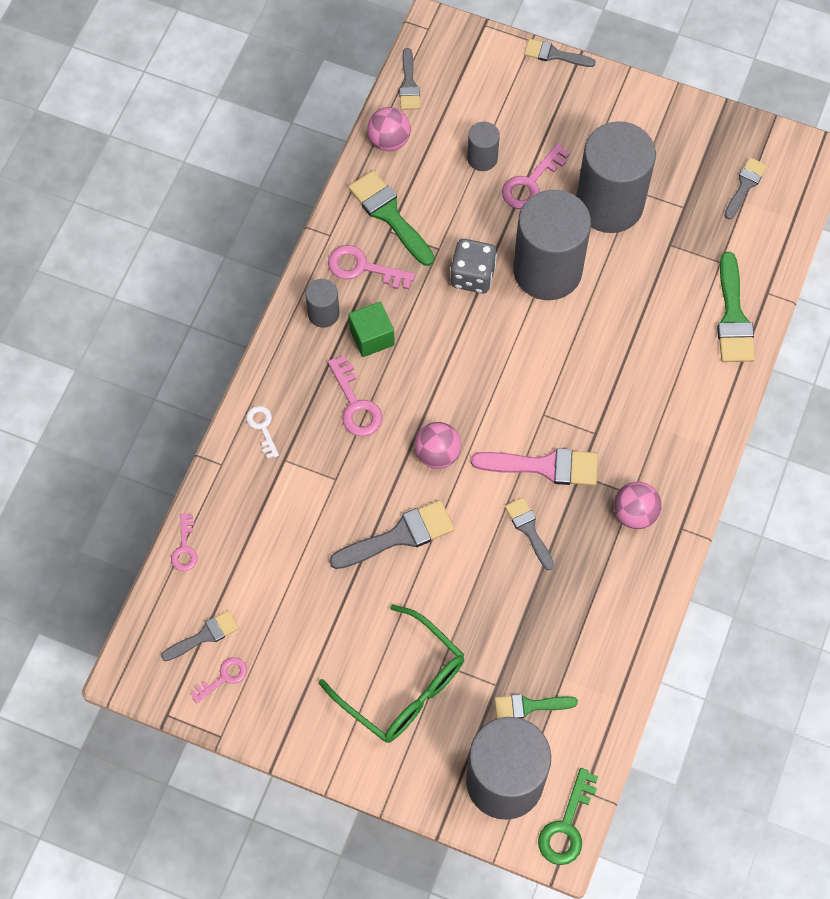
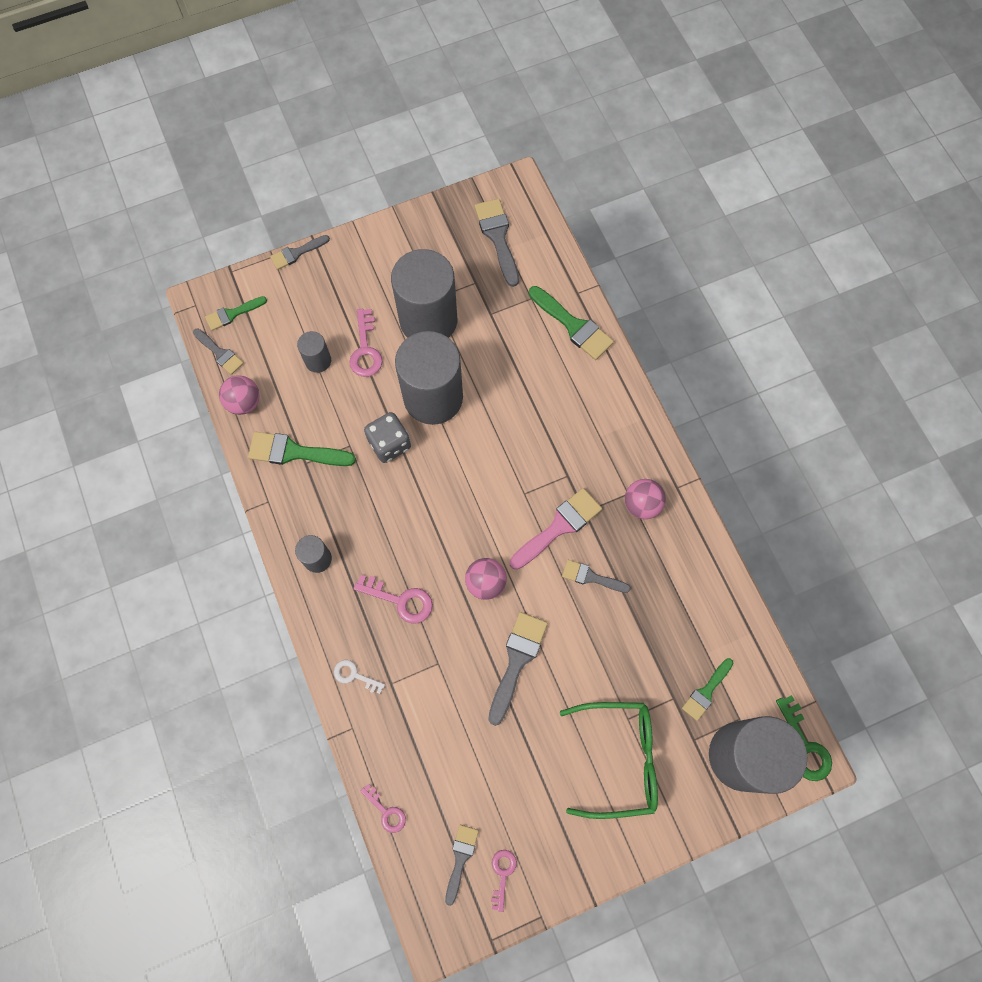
camera: 45 degrees left, 5 degrees up
pink key [328,245,415,289] -> none
green cube [348,302,395,357] -> none
grey brush [724,157,767,220] -> grey brush [474,198,519,287], size x1.61
none -> green brush [205,296,267,331]

